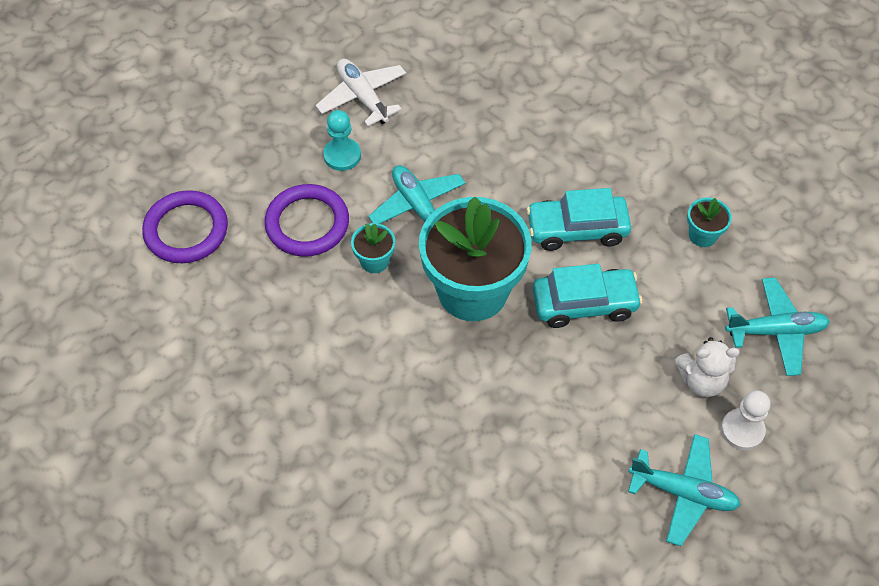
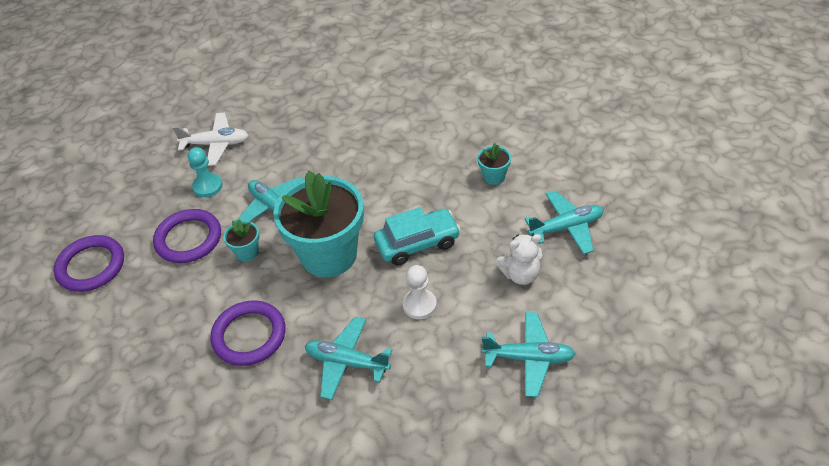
camera: 10 degrees left, 10 degrees down
white plane [316,59,406,126] -> white plane turned 135 degrees clockwise [173,113,249,166]
turquoise car [526,188,631,251] -> none
white pawn [721,390,770,450] -> white pawn moved to [403,265,437,319]
none -> purple ring [210,301,286,366]
none -> turquoise plane [305,316,393,400]

